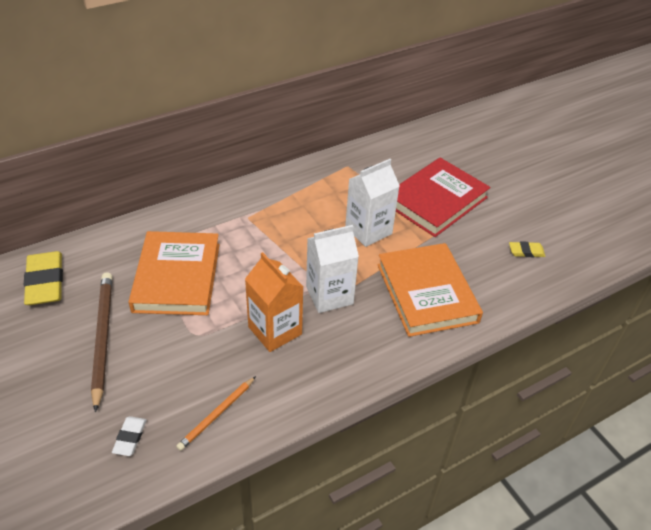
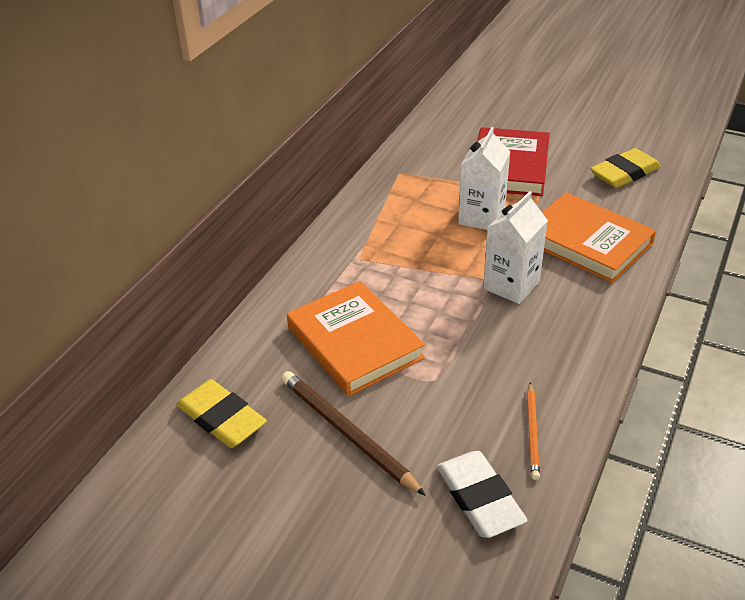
camera: 30 degrees left, 5 degrees down
white eraser [112,416,147,456] -> white eraser [437,451,528,538], size x1.97
orange carton [245,252,303,352] -> none
yellow eraser [509,242,546,257] -> yellow eraser [590,148,661,188], size x1.97

